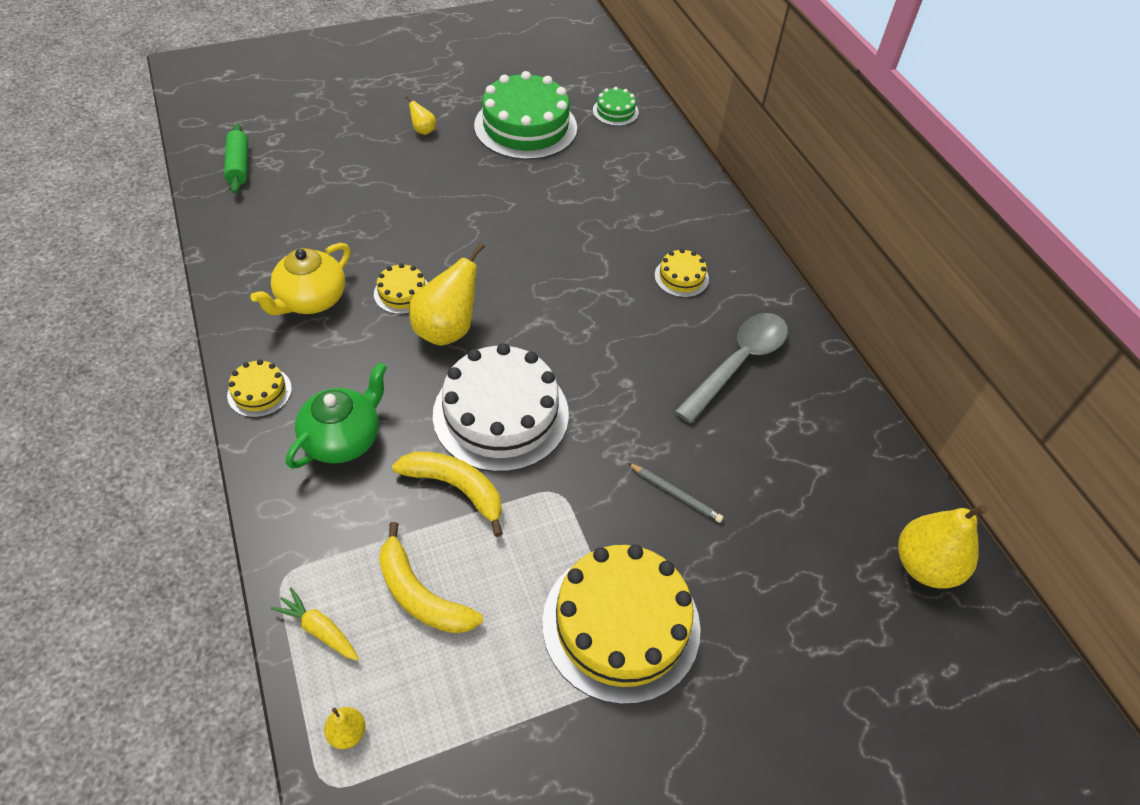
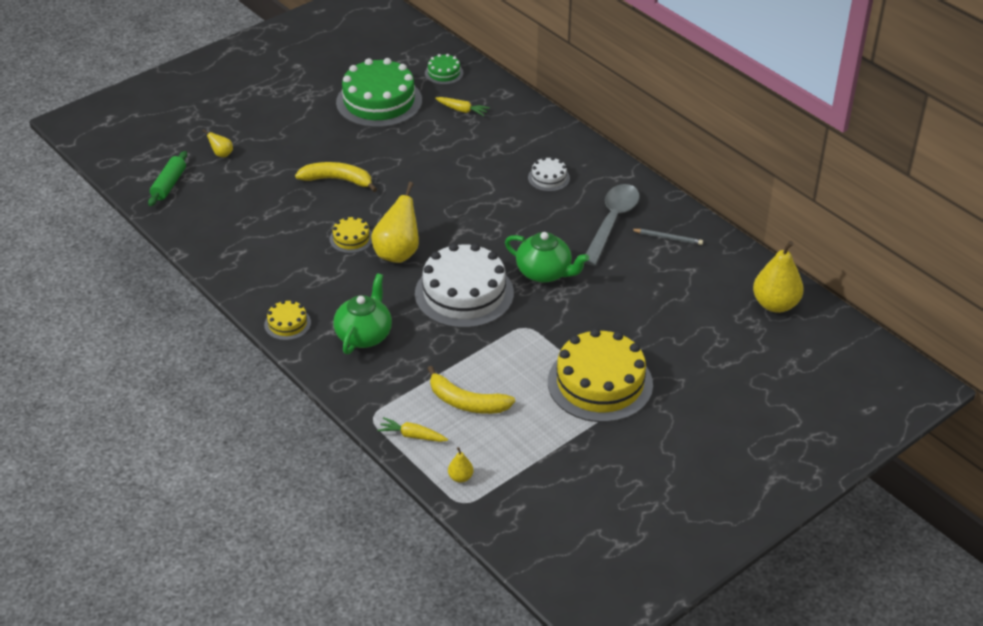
camera: 15 degrees left, 10 degrees down
green rolling pin [224,124,248,194] -> green rolling pin turned 45 degrees clockwise [148,151,187,206]
yellow teapot [250,243,351,315] -> none
yellow banana [392,452,503,537] -> yellow banana moved to [295,162,377,192]
yellow pear [405,96,436,135] -> yellow pear moved to [202,129,233,157]
grey pencil [628,463,723,523] -> grey pencil moved to [631,229,703,245]
yellow cake [655,249,709,297] -> white cake [528,157,570,192]
none -> yellow carrot [435,97,490,116]
none -> green teapot [505,232,589,283]

